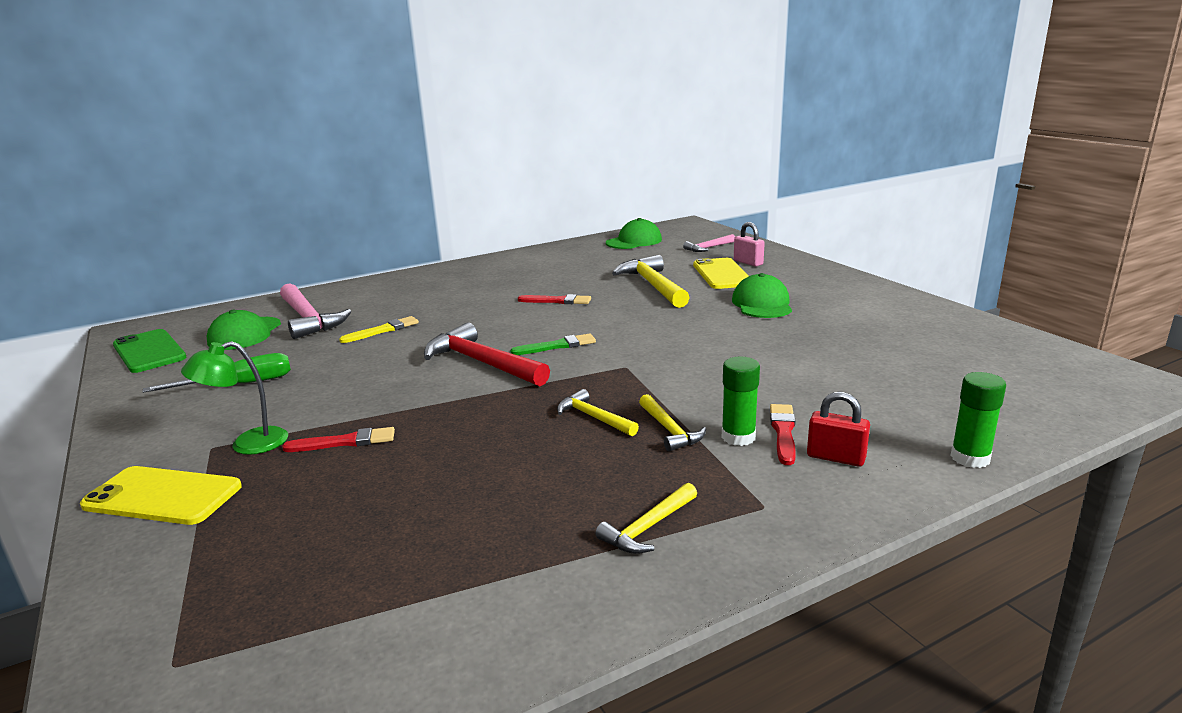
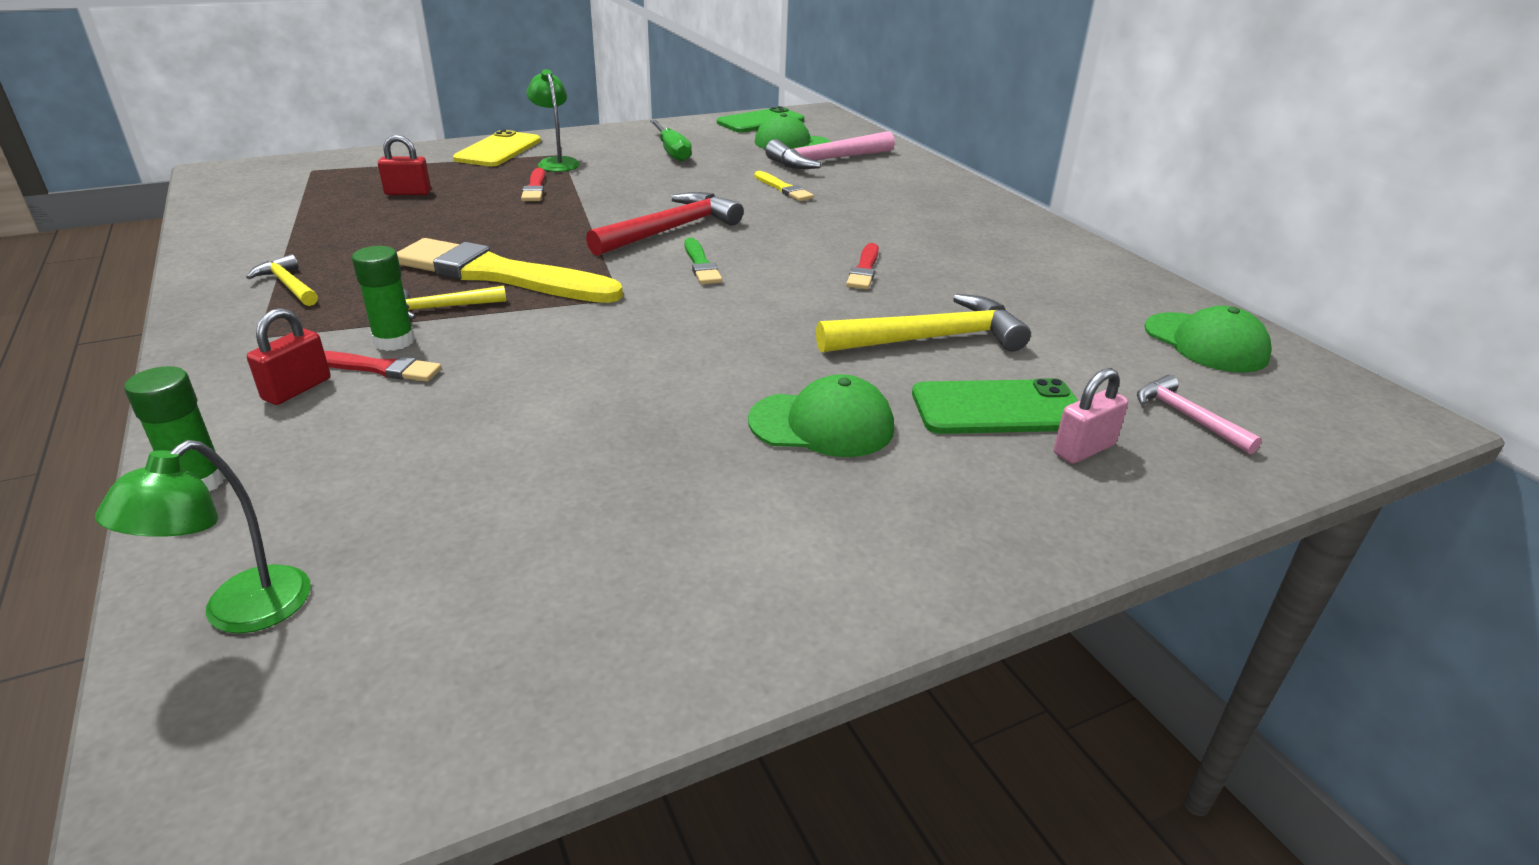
camera: 90 degrees right, 10 degrees up
yellow hammer [557,389,639,436] -> yellow brush [397,238,623,303]
yellow phone [693,258,749,289] -> green phone [912,378,1078,434]
none -> green lamp [95,440,311,633]
none -> red padlock [378,135,431,195]

